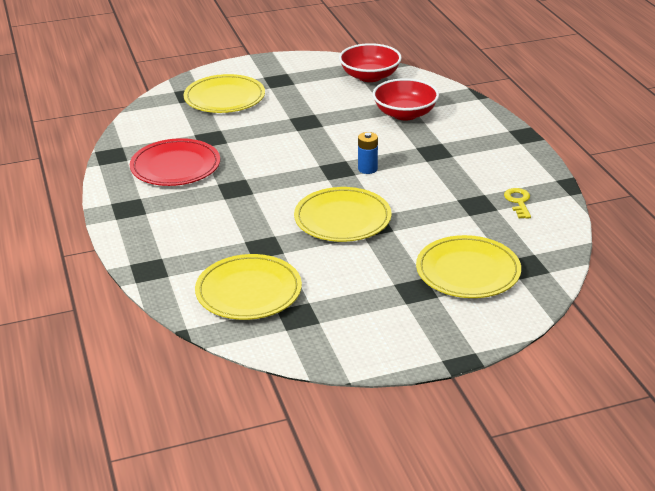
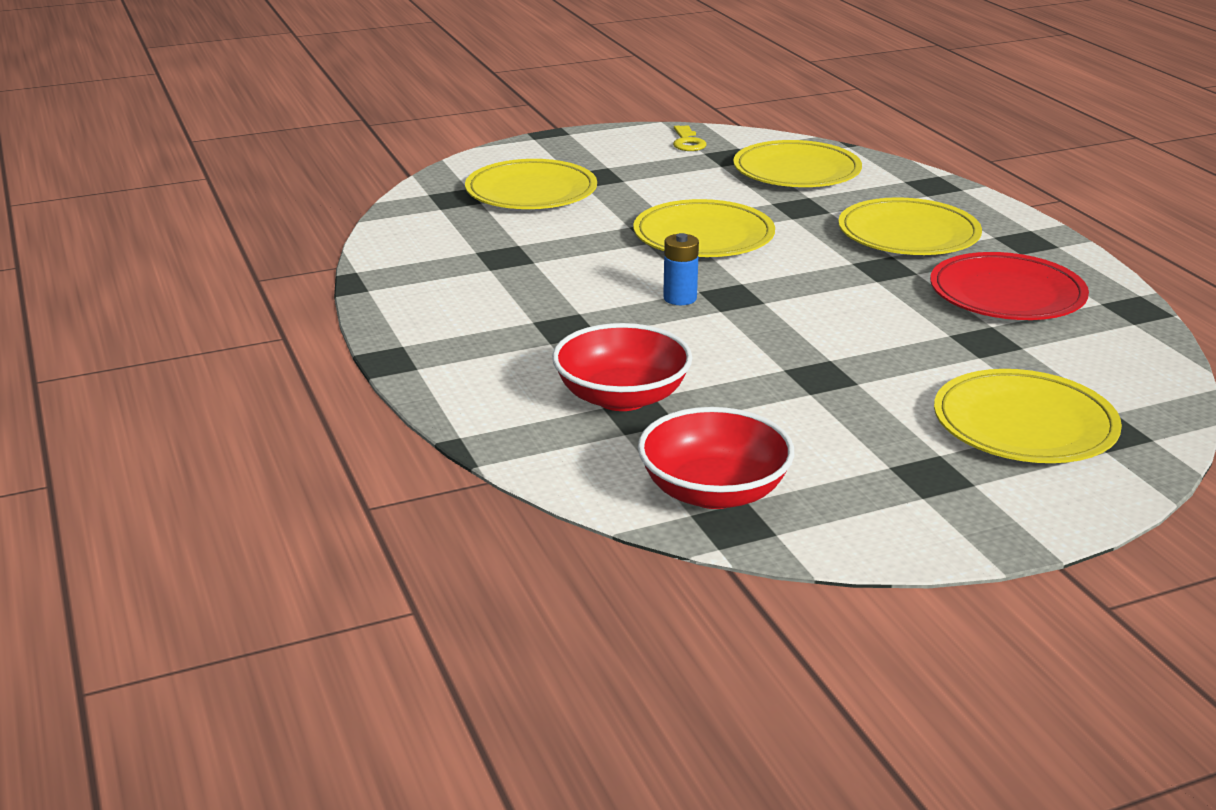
camera: 175 degrees right, 5 degrees down
yellow key [504,188,531,219] -> yellow key moved to [673,125,707,151]
none -> yellow plate [838,197,982,255]

